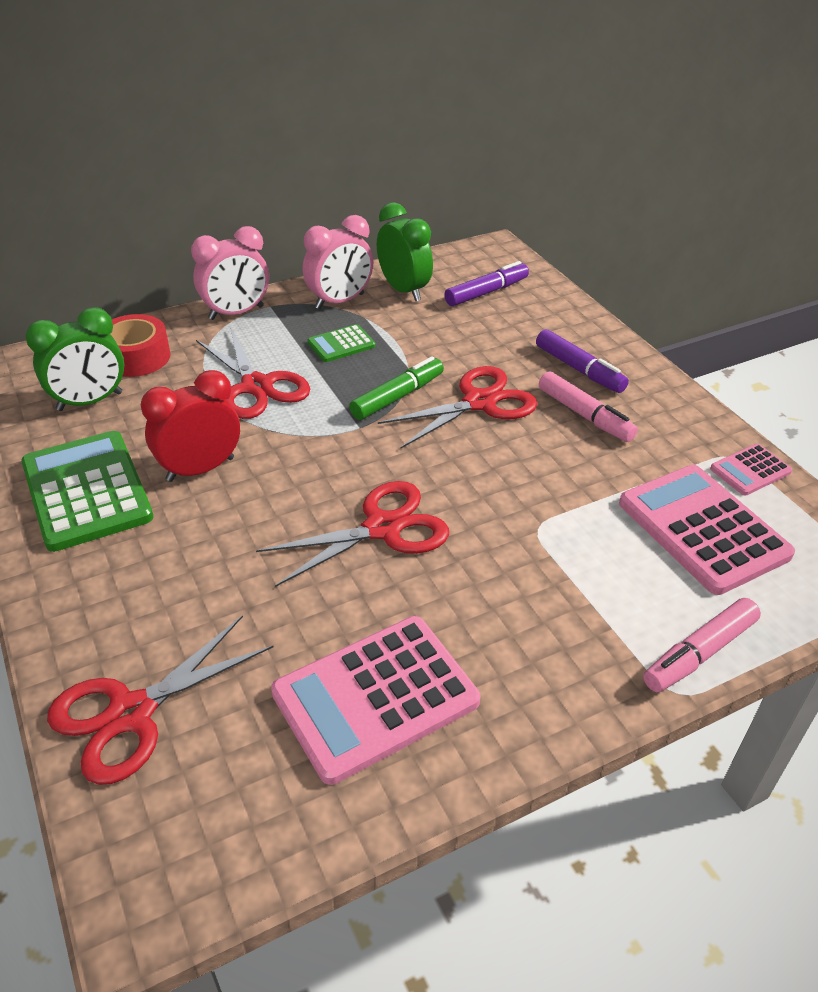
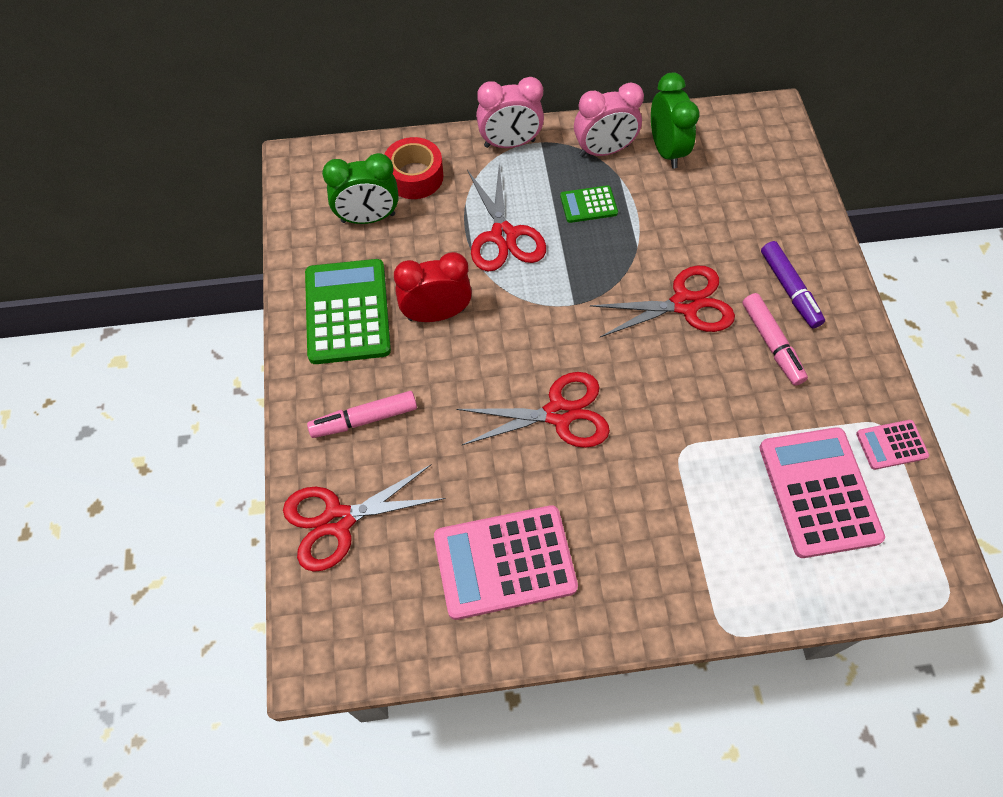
camera: 20 degrees right, 20 degrees up
green marker [349,356,444,420] -> none
purple marker [444,261,529,306] -> none
pink marker [643,598,761,692] -> pink marker moved to [307,391,417,438]

